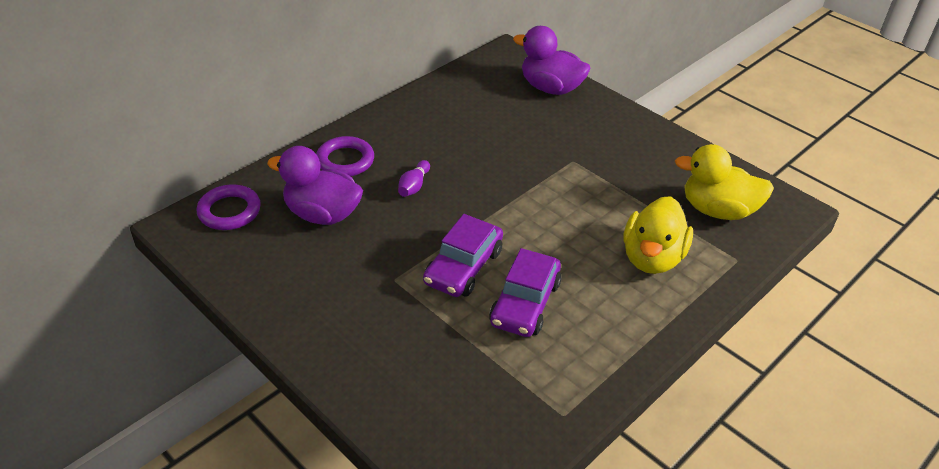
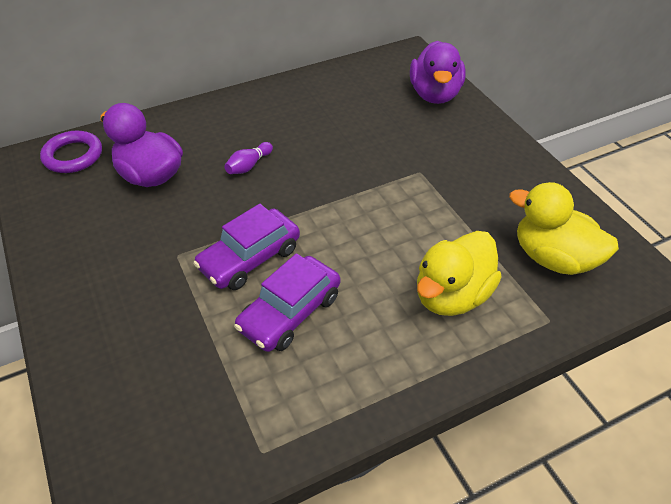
camera: 20 degrees right, 5 degrees up
purple ring [316,136,374,176] -> none
purple duck [513,26,590,95] -> purple duck turned 135 degrees counterclockwise [410,41,466,104]

